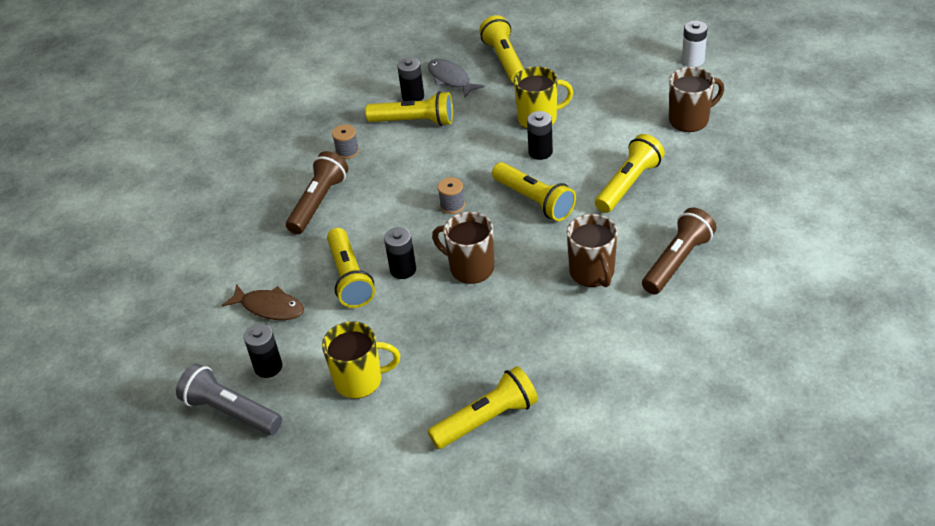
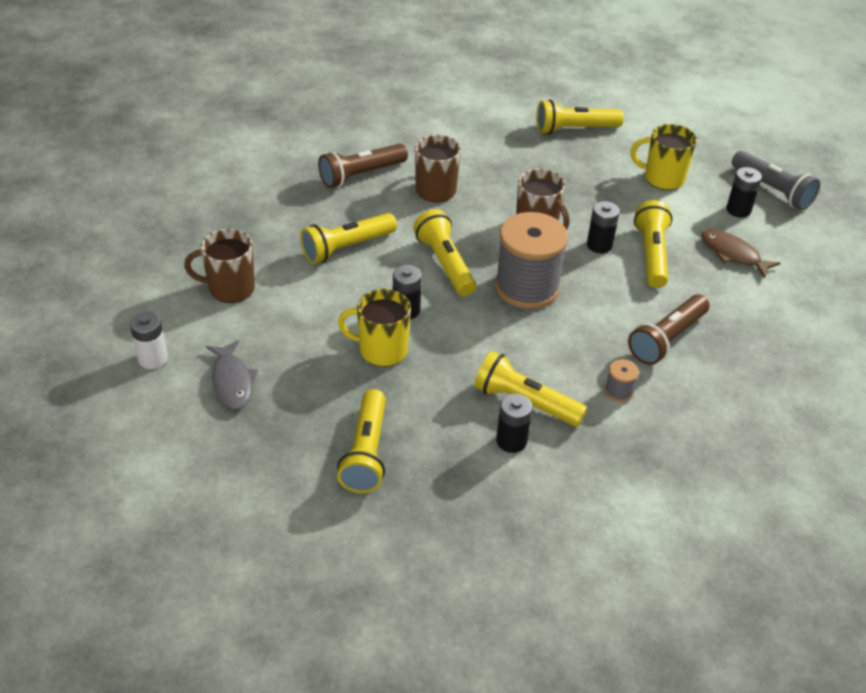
camera: 165 degrees left, 0 degrees up
grey fish [428,59,484,98] -> grey fish moved to [206,340,258,409]
grey spool [438,177,465,214] -> grey spool [495,212,568,309], size x2.42

